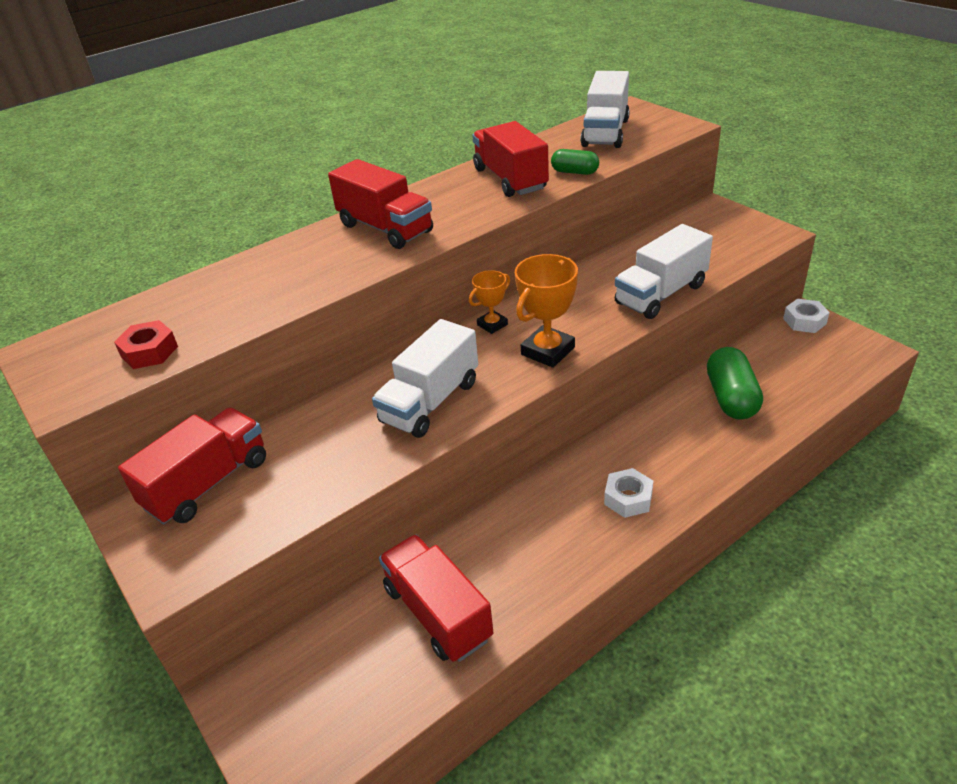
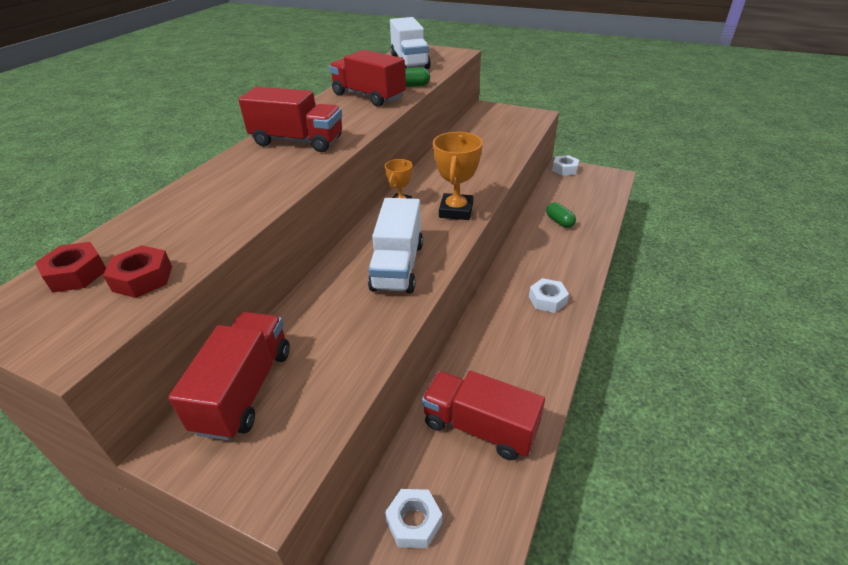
camera: 30 degrees left, 0 degrees up
white truck [615,224,713,319] -> none
green capsule [707,347,763,420] -> green capsule [546,202,576,228], size x0.58
none -> red nut [35,242,106,293]
none -> white nut [385,489,442,548]

